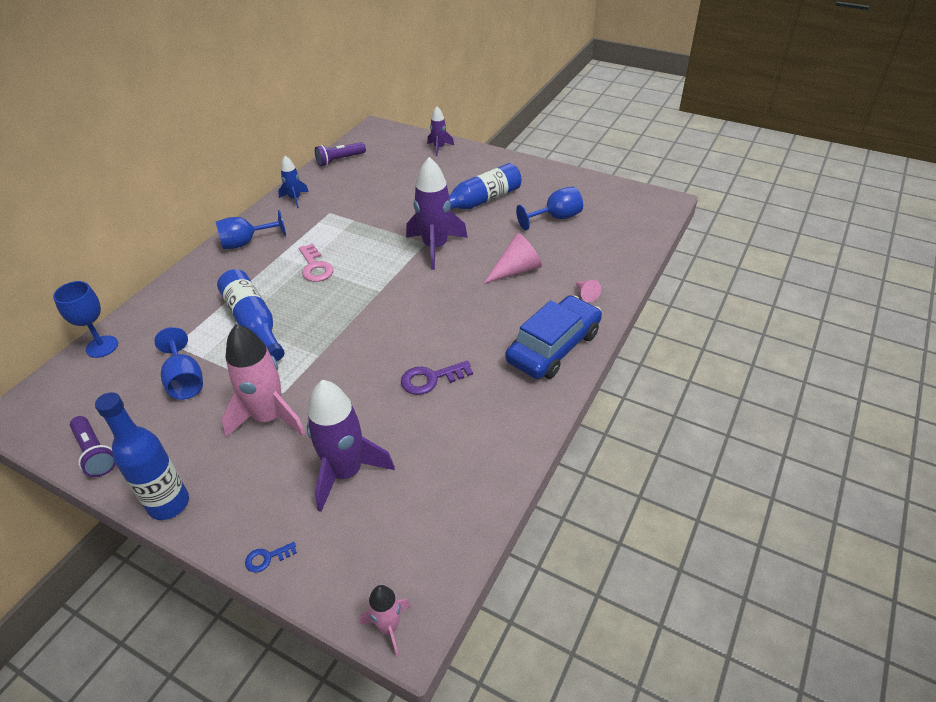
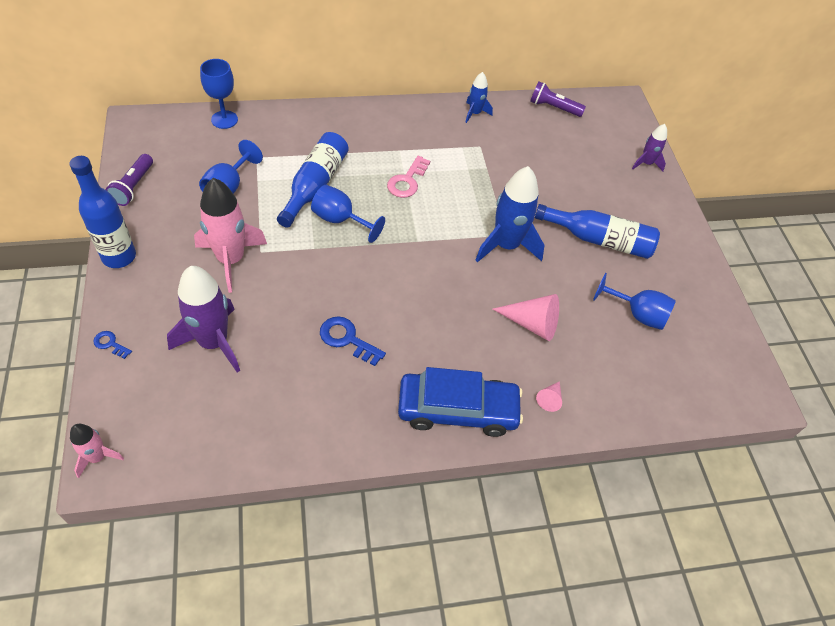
camera: 45 degrees right, 10 degrees up
blue goblet [216,210,286,249] -> blue goblet moved to [311,185,385,243]
purple key [401,361,473,395] -> blue key [320,316,386,366]
purple rocket [406,157,468,270] -> blue rocket [475,166,545,263]

